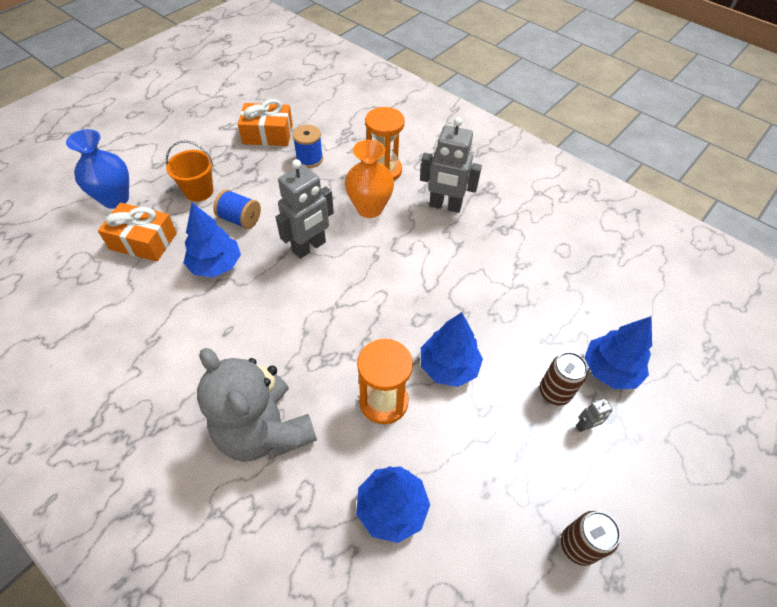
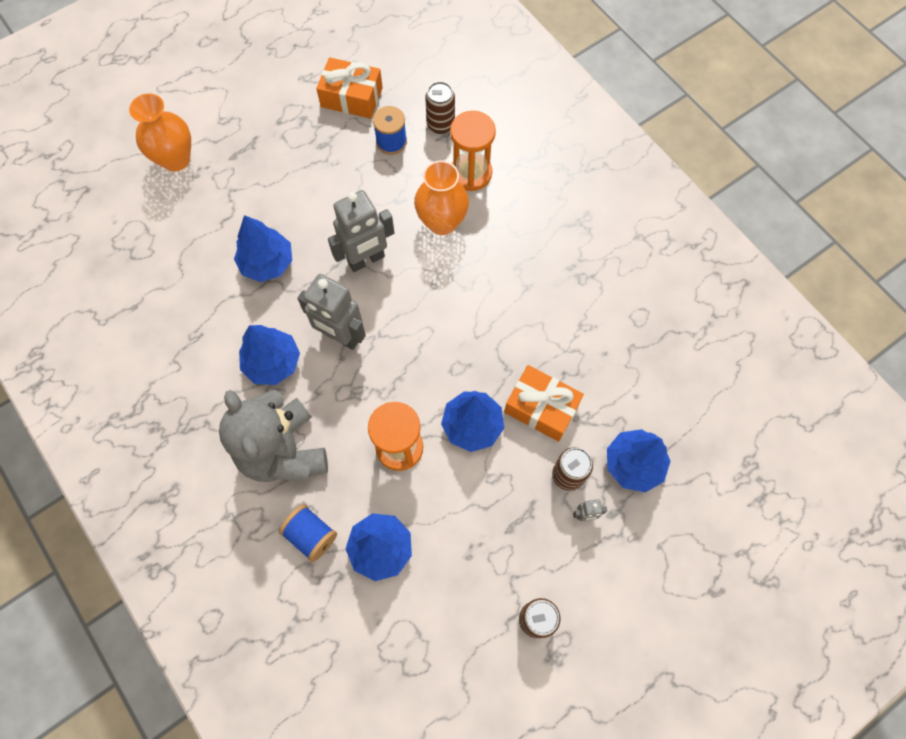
camera: 15 degrees right, 15 degrees up
blue vase [66,129,129,209] -> orange vase [129,93,191,171]
orange gift [98,203,177,262] -> orange gift moved to [504,365,584,442]
orange bucket [166,140,213,202] -> none
blue spool [213,189,261,229] -> blue spool moved to [279,505,337,562]
grey robot [420,117,482,213] -> grey robot moved to [297,274,366,350]
none -> blue tree [239,325,300,385]
none -> brown can [425,81,455,134]

